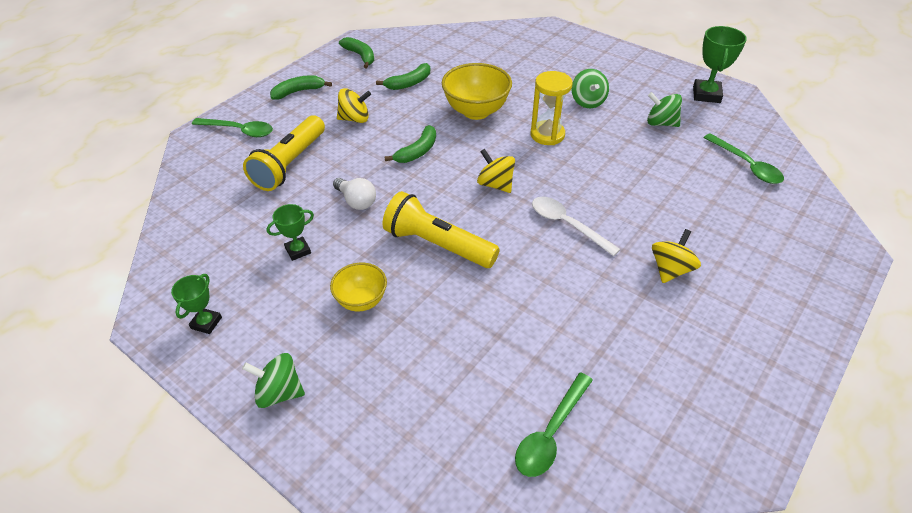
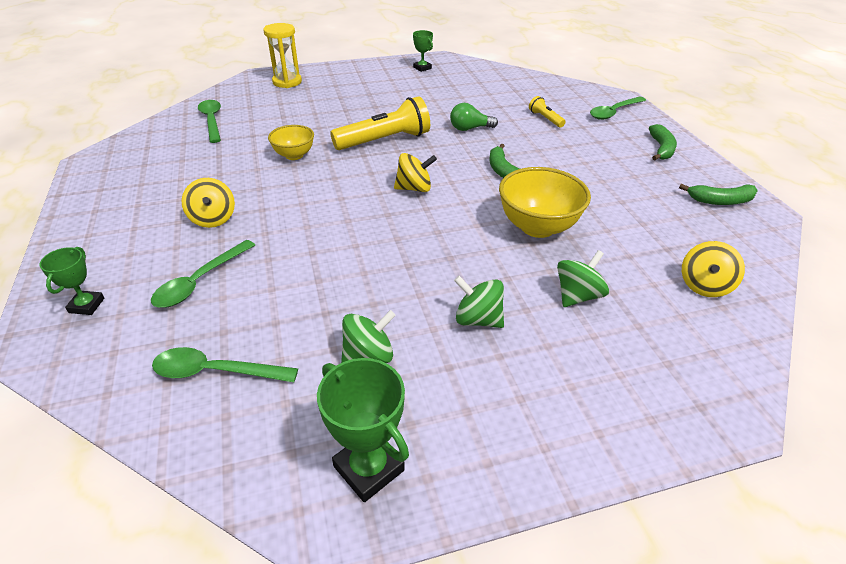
camera: 125 degrees right, 5 degrees down
green spinning top [242,353,305,408] -> green spinning top moved to [557,250,609,307]
yellow flashlight [243,115,325,191] -> yellow flashlight [529,96,566,128], size x0.48
green trophy [266,204,314,261] -> green trophy moved to [40,247,104,315]
yellow bowl [330,263,387,311] -> yellow bowl moved to [268,125,314,160]
white light bulb [333,178,376,210] -> green light bulb [450,103,498,131]
yellow spinning top [337,88,371,123] -> yellow spinning top moved to [682,241,745,297]
green banana [376,63,430,90] -> none
yellow hourglass [530,71,573,145] -> yellow hourglass moved to [263,23,302,88]
white spoon [532,197,621,256] -> none
none -> green spoon [151,240,255,308]

